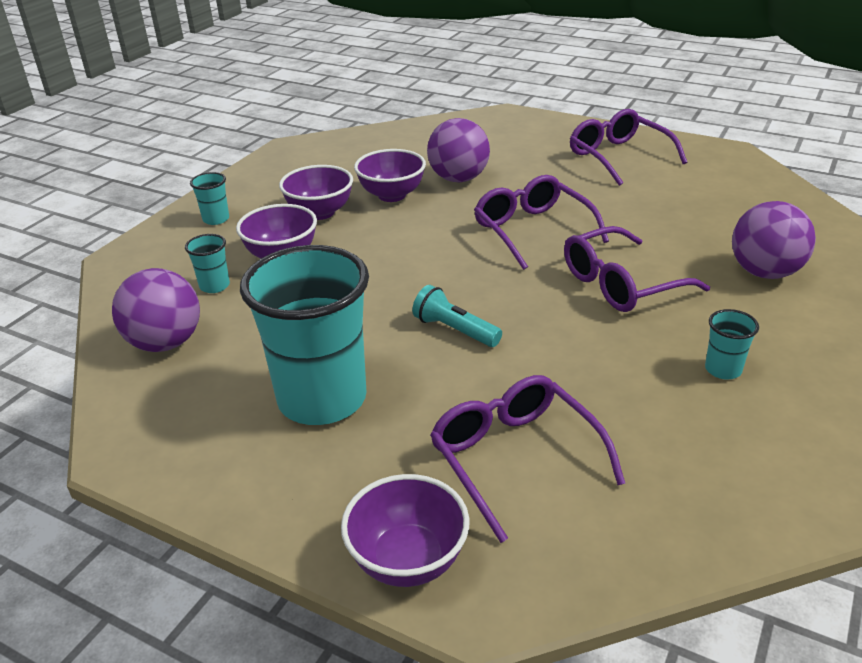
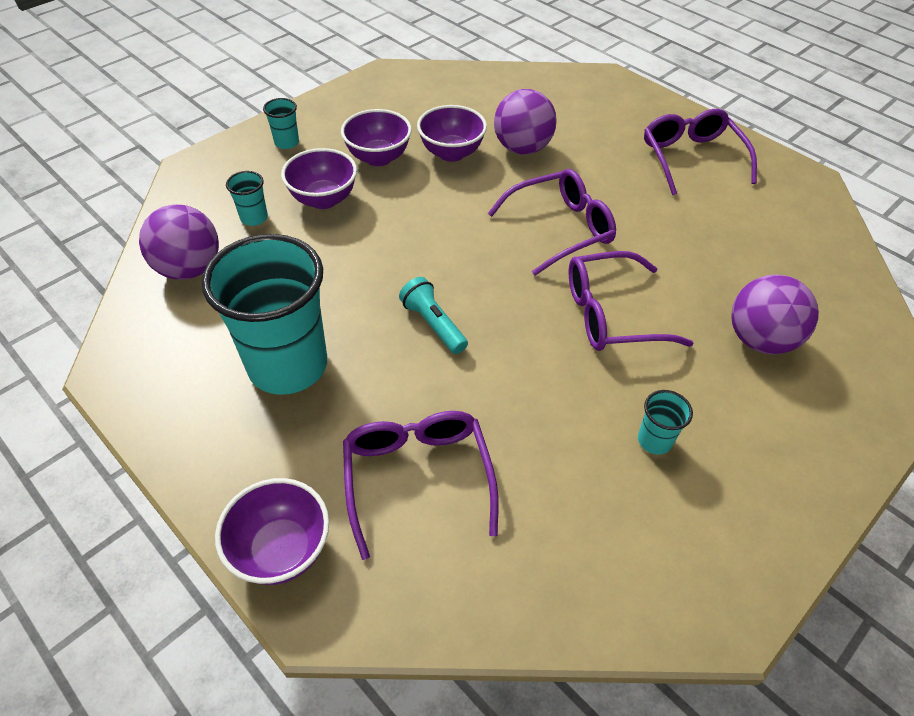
camera: 15 degrees right, 15 degrees up
purple glasses [474,175,609,270] -> purple glasses turned 75 degrees clockwise [488,169,616,276]

